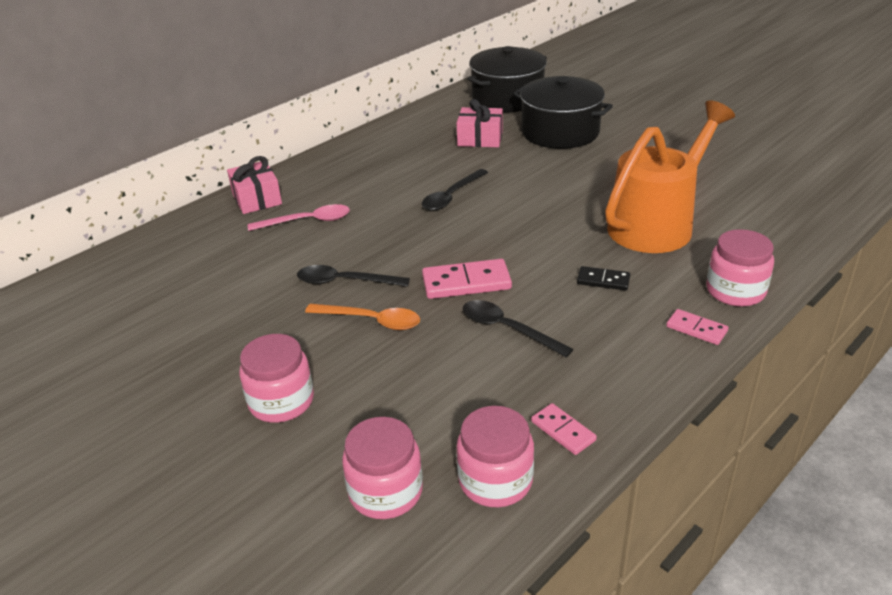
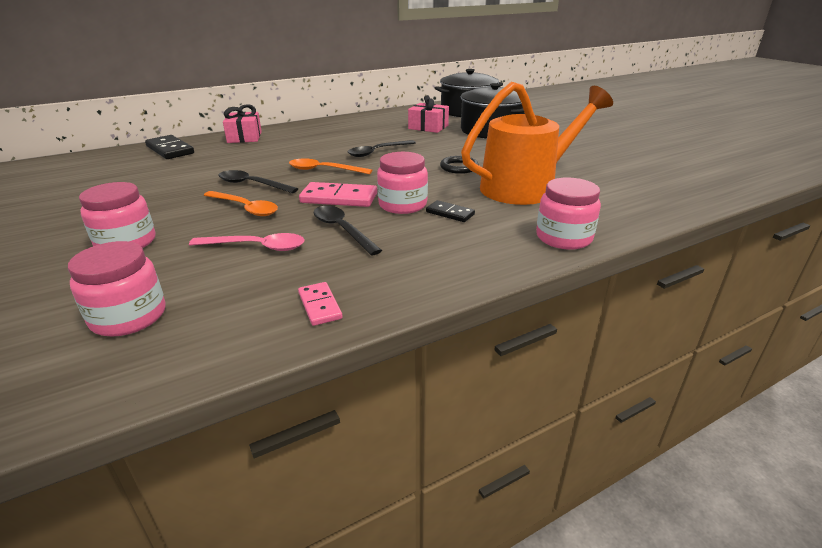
camera: 15 degrees right, 5 degrees down
pink spoon [248,204,350,231] -> pink spoon moved to [189,233,305,251]
pink jar [457,406,534,507] -> pink jar moved to [377,152,428,214]
pink domino [666,309,728,345] -> none
none -> black domino [145,135,194,159]
none -> orange spoon [289,158,372,174]
none -> black ring [440,156,478,174]

